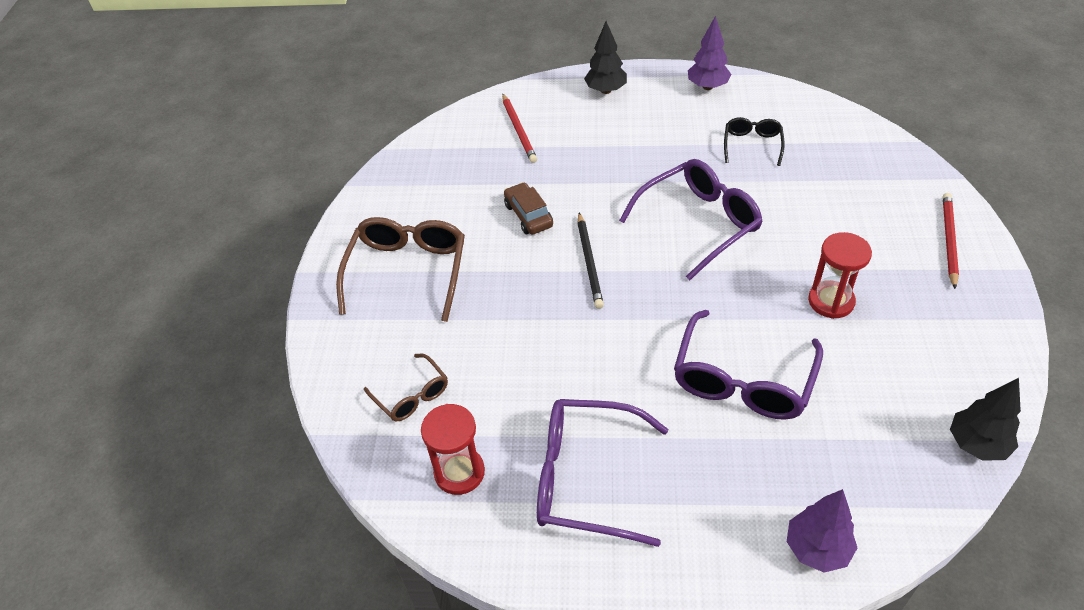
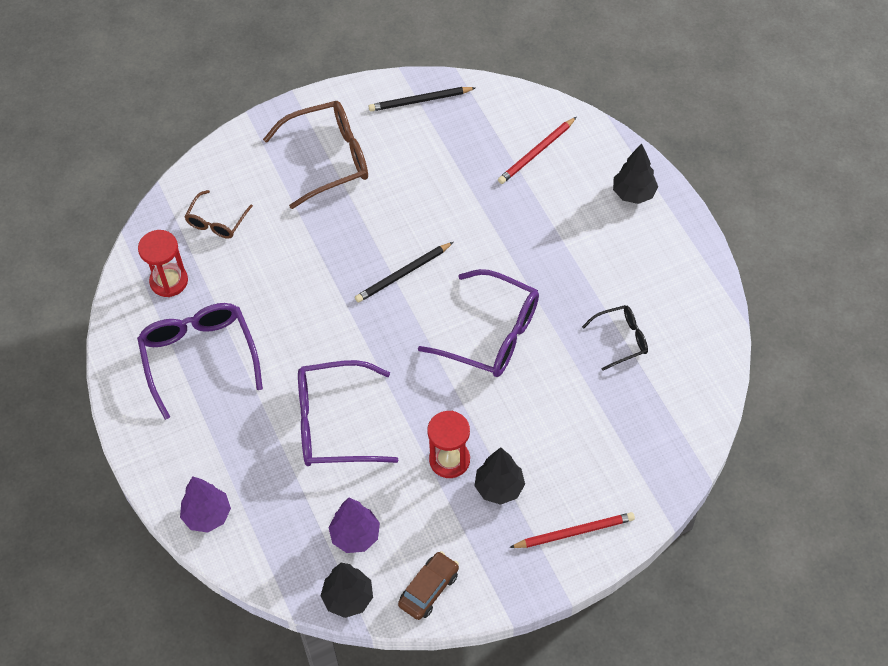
camera: 60 degrees right, 10 degrees up
brown car [504,182,553,234] -> brown car moved to [398,551,459,620]
purple tree [688,16,731,90] -> purple tree moved to [328,498,380,553]
none -> black pencil [369,87,475,112]
none -> black tree [474,447,525,505]

